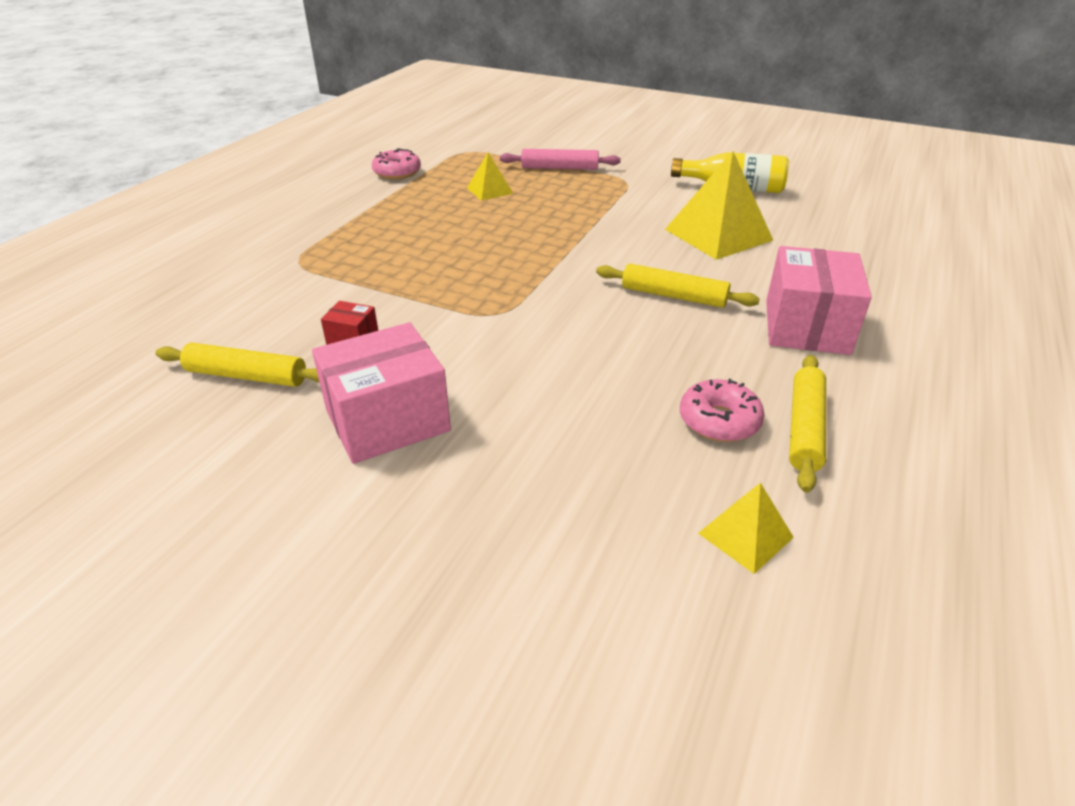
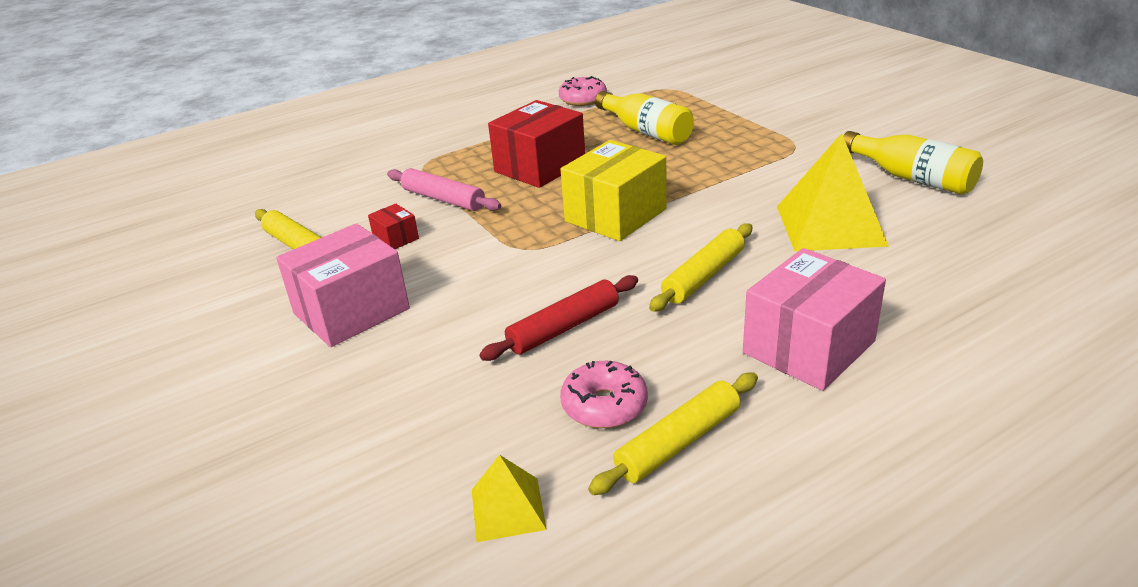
camera: 35 degrees right, 5 degrees down
pink box [312,322,451,464] -> pink box turned 45 degrees counterclockwise [276,223,410,347]
yellow pyramid [467,152,513,201] -> yellow bottle [595,91,694,145]
pink rolling pin [500,149,621,170] -> pink rolling pin moved to [387,168,501,211]
yellow rolling pin [596,264,760,308] -> yellow rolling pin turned 75 degrees clockwise [649,223,752,312]
none -> red rolling pin [479,275,638,361]
none -> red box [488,100,585,188]
none -> yellow box [561,140,666,241]

